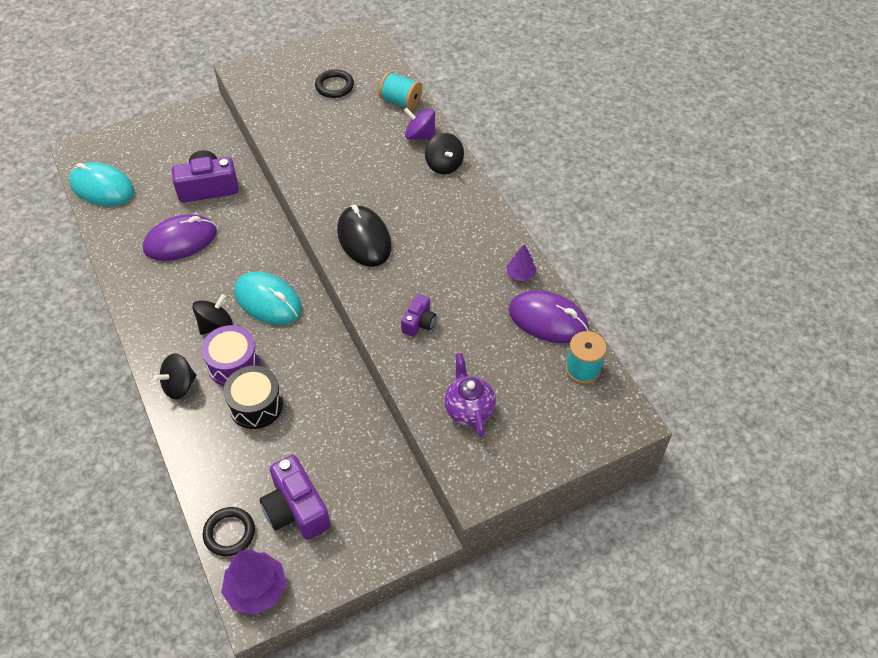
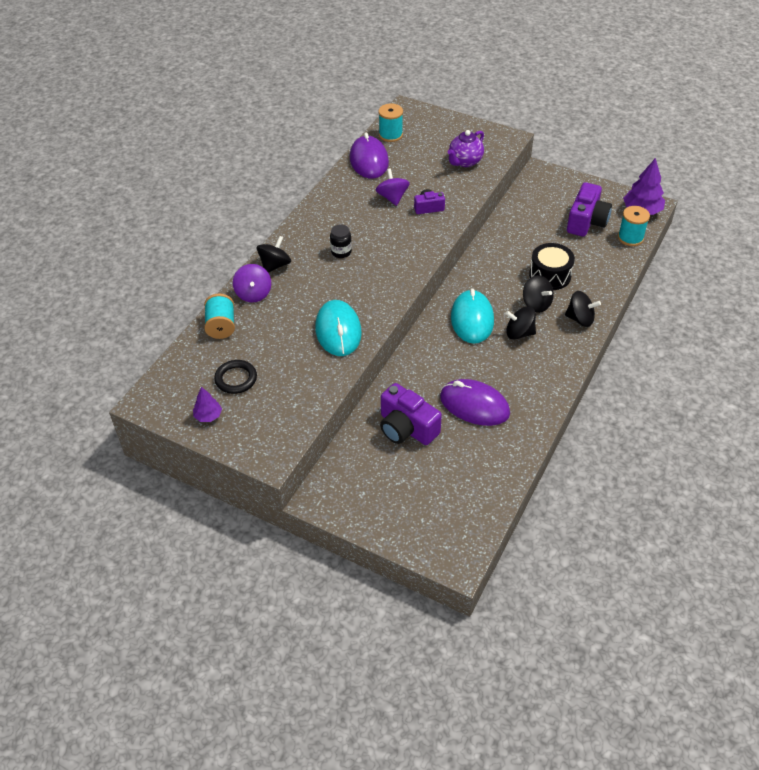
camera: 125 degrees left, 5 degrees down
turquoise mouse [69,162,134,206] -> turquoise mouse moved to [315,300,362,356]
purple drum [201,325,260,386] -> black spinning top [523,275,554,313]
black ring [203,507,255,556] -> turquoise spool [618,206,650,246]
black mouse [337,205,392,267] -> none
purple tree [506,245,537,281] -> purple tree moved to [193,387,222,422]
none -> black jar [330,225,352,258]
none -> purple spinning top [376,168,410,206]

